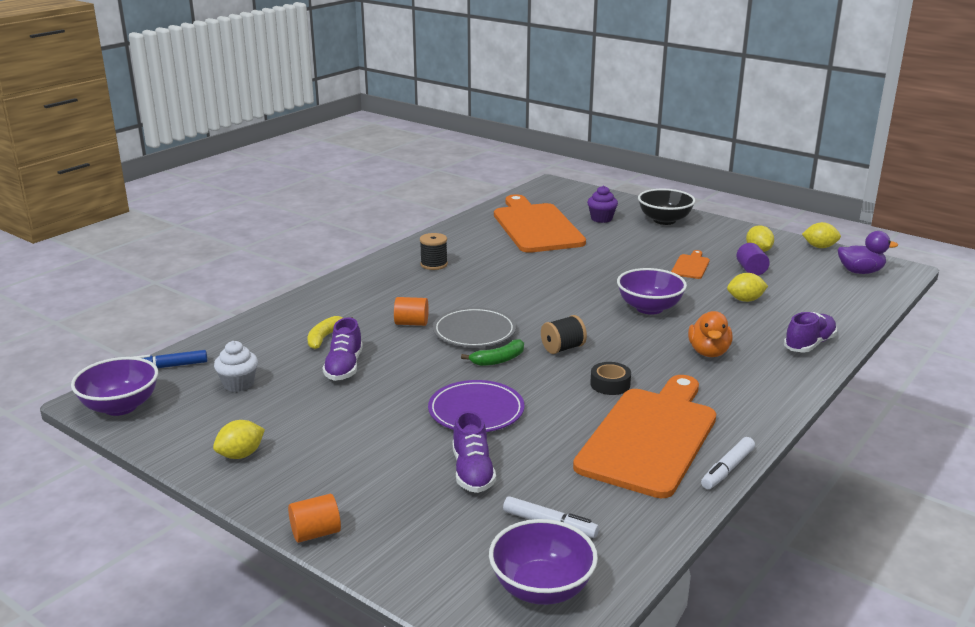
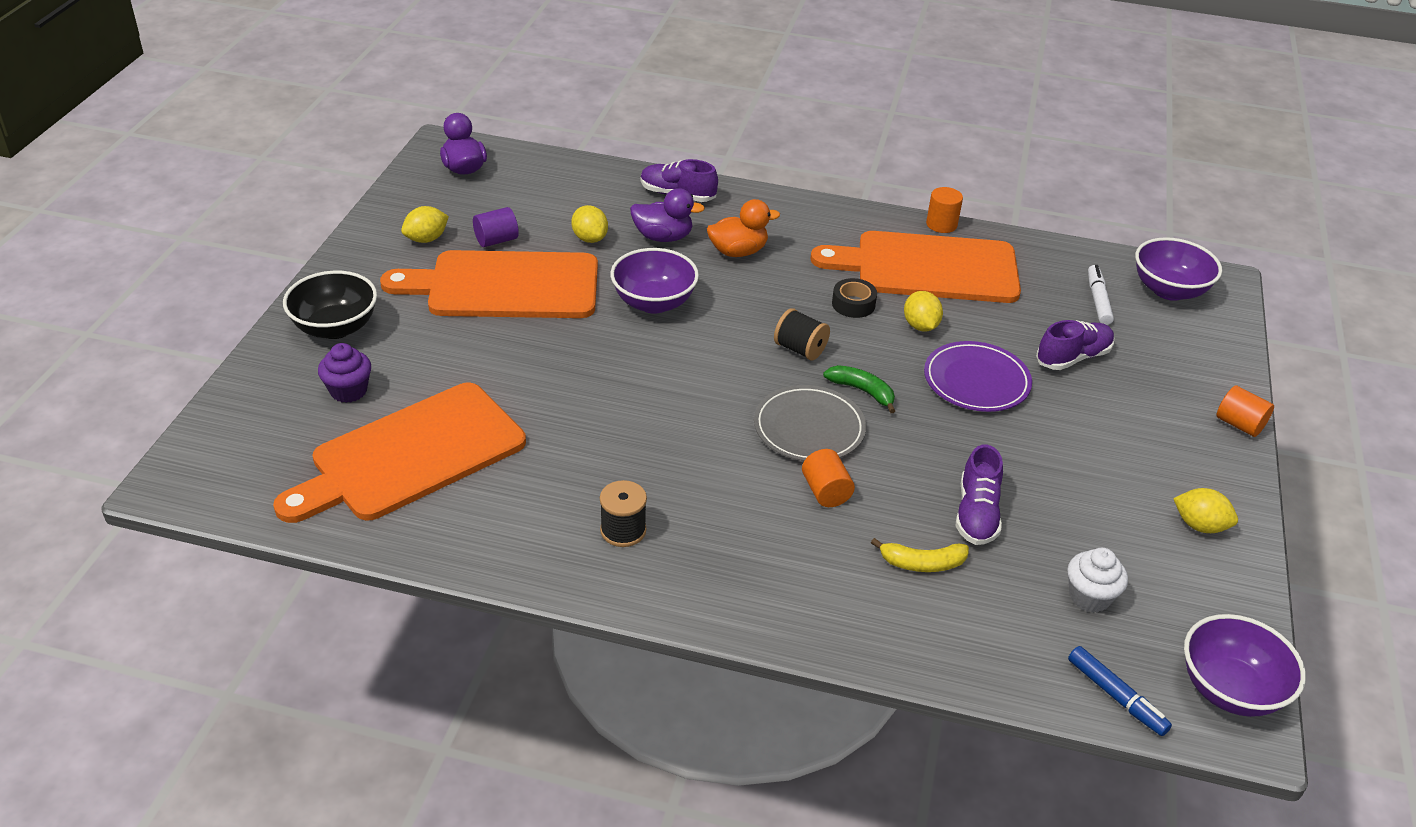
camera: 115 degrees left, 15 degrees up
purple shoe [323,317,363,381] -> purple shoe turned 120 degrees clockwise [956,444,1003,545]
orange cutting board [671,250,710,279] -> orange cutting board [380,250,598,318], size x2.39
white marker [701,437,755,489] -> orange cylinder [926,187,963,233]
yellow lemon [802,222,841,248] -> yellow lemon moved to [904,291,943,331]
none -> purple duck [630,188,705,242]

